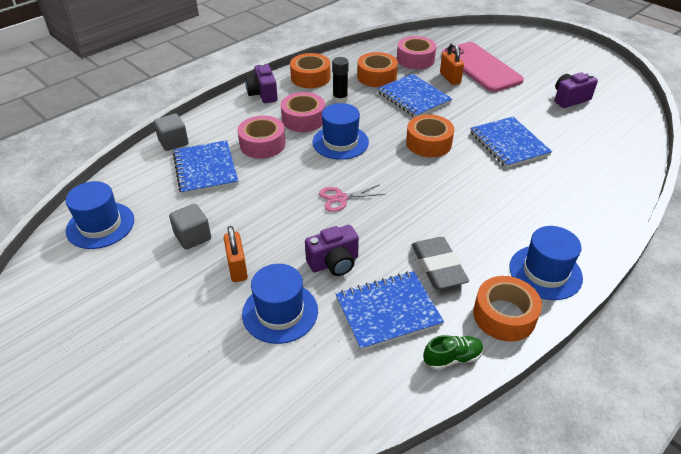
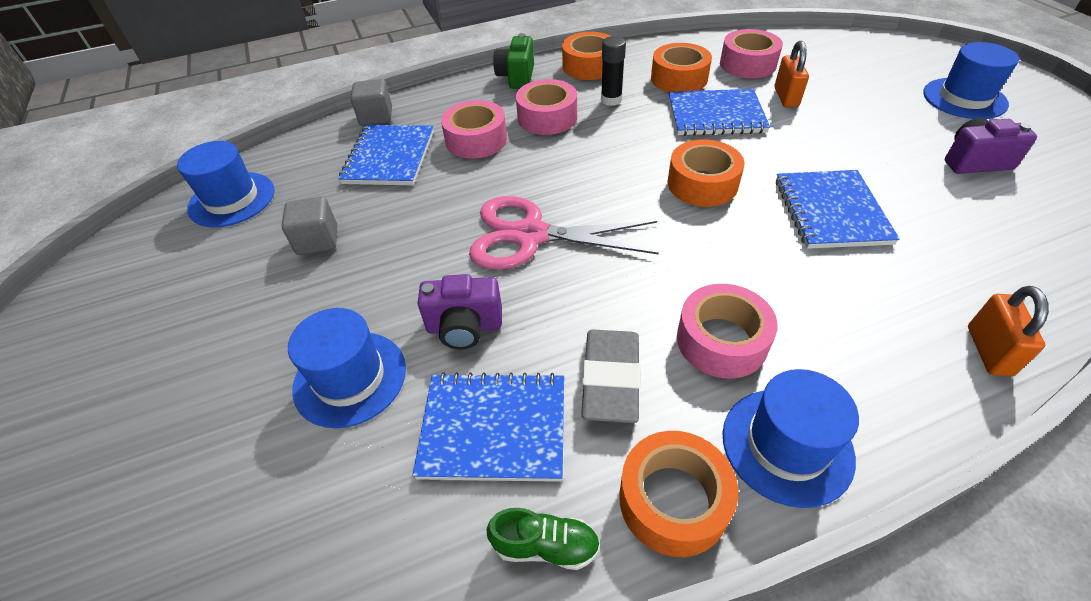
camera: 25 degrees right, 5 degrees up
orange padlock [224,226,248,282] -> orange padlock moved to [968,286,1049,376]
purple camera [245,63,278,103] -> green camera [493,33,534,89]
blue hat [312,103,369,160] -> blue hat moved to [923,42,1019,119]
pink scissors [319,185,385,212] -> pink scissors [469,196,659,270], size x1.95
blue notebook [377,74,452,117] -> blue notebook turned 75 degrees counterclockwise [668,89,770,136]
pink phone [442,42,524,92] -> none
none -> pink tape [677,284,778,379]

